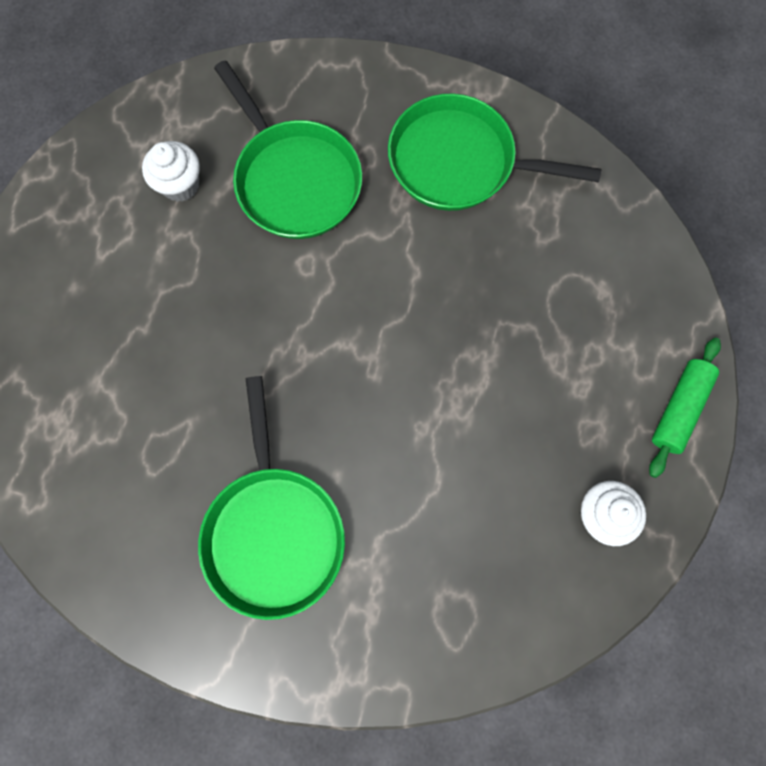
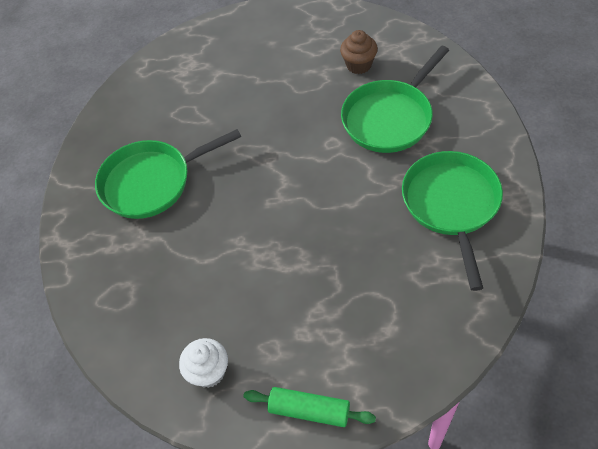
camera: 80 degrees right, 20 degrees down
white cupcake [142,141,200,202] -> brown cupcake [340,30,378,74]

